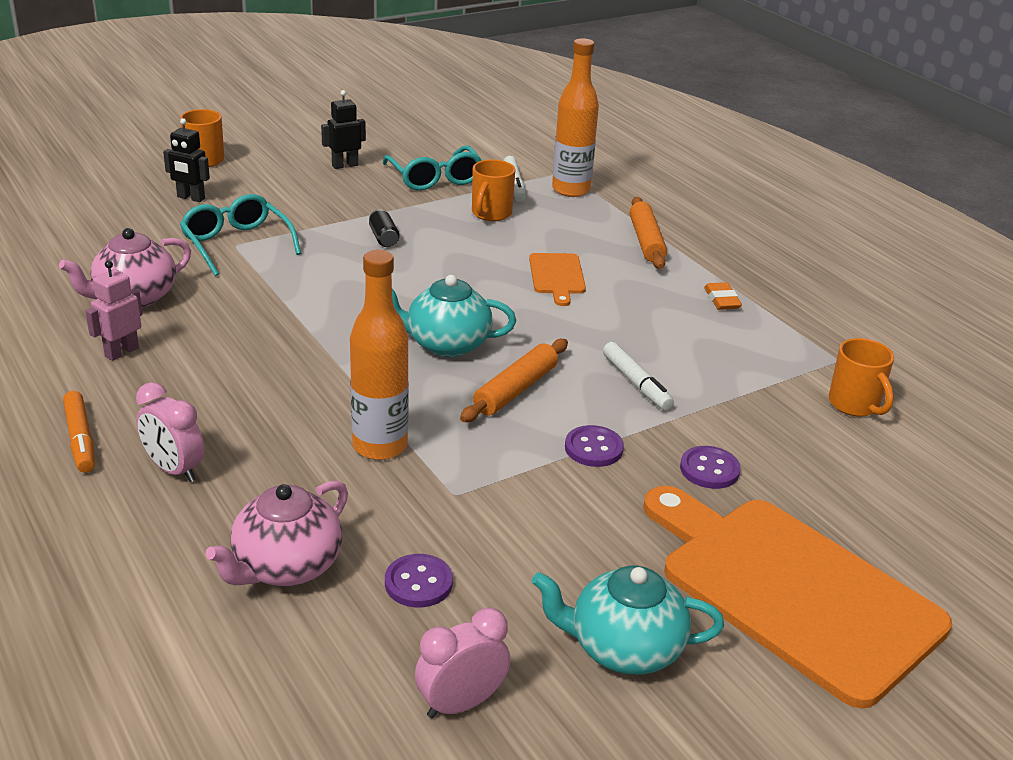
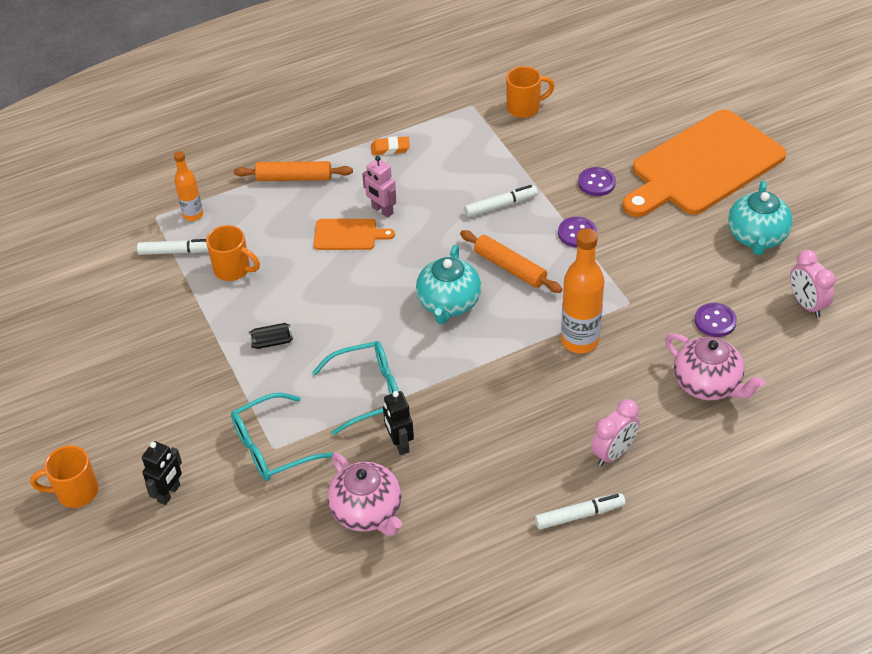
camera: 80 degrees left, 15 degrees up
orange marker [63,391,95,473] -> white marker [535,493,625,529]
pink robot [86,260,143,361] -> pink robot moved to [362,156,396,218]
black robot [321,90,366,169] -> black robot moved to [383,391,414,455]
turquoise glasses [383,146,482,190] -> turquoise glasses moved to [312,341,399,435]
orange bottle [552,38,599,197] -> orange bottle [174,151,203,221], size x0.59

